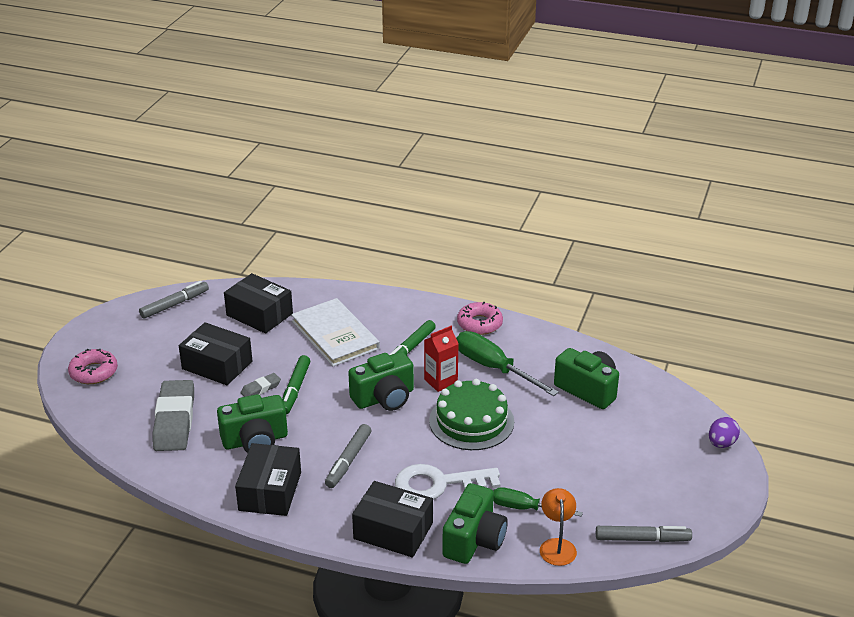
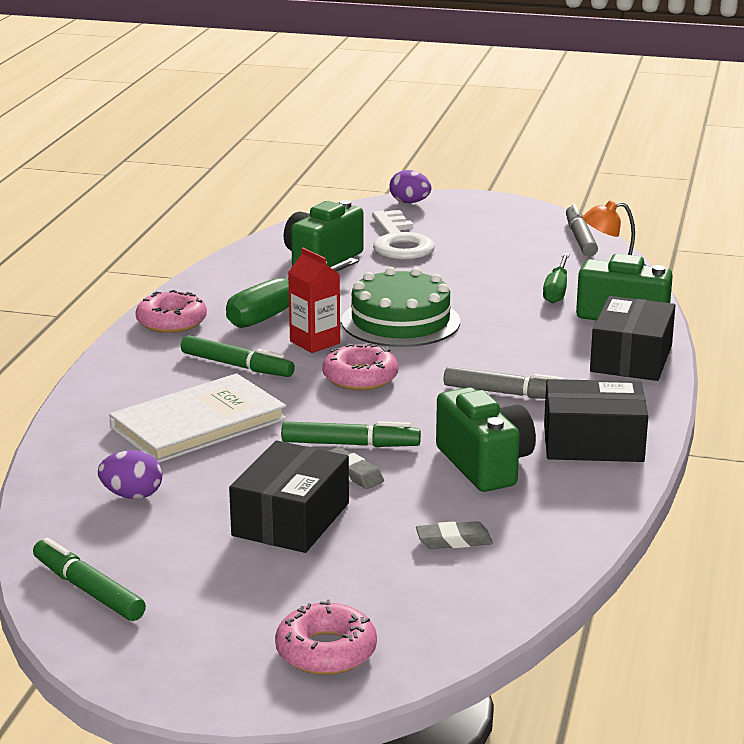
camera: 95 degrees left, 10 degrees down
grey marker [139,281,209,319] -> green marker [33,538,146,621]
grey eraser [152,380,194,451] -> grey eraser [416,521,493,549], size x0.46
black box [224,273,293,334] -> purple egg [98,450,162,499]
green camera [348,352,414,411] -> pink donut [322,343,398,390]
white key [395,464,501,500] -> white key moved to [372,210,435,260]

